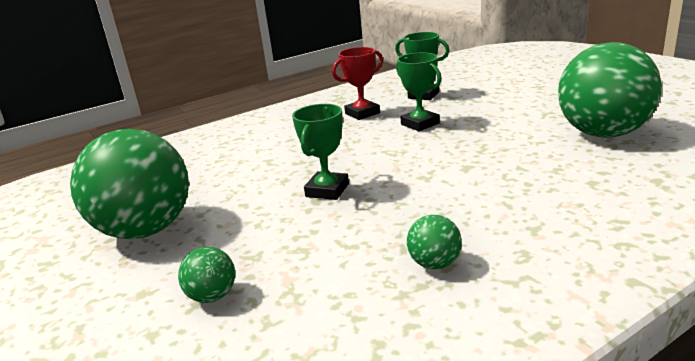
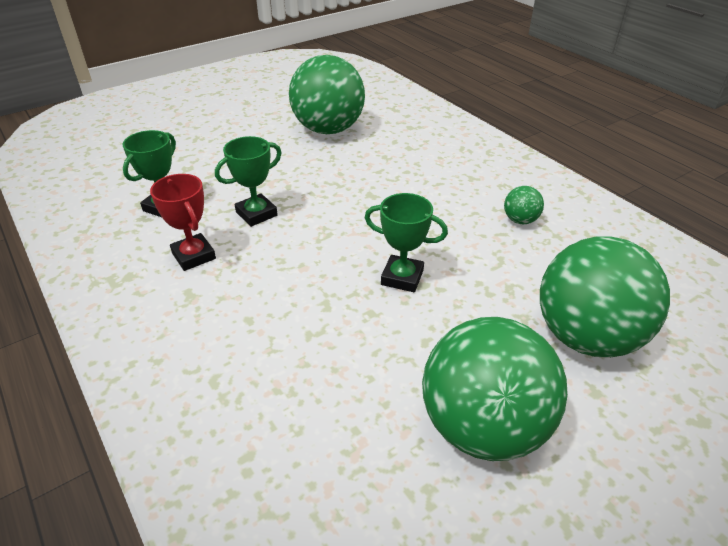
camera: 95 degrees left, 15 degrees up
green ball [178,247,235,303] -> green ball [540,236,670,358], size x2.40

